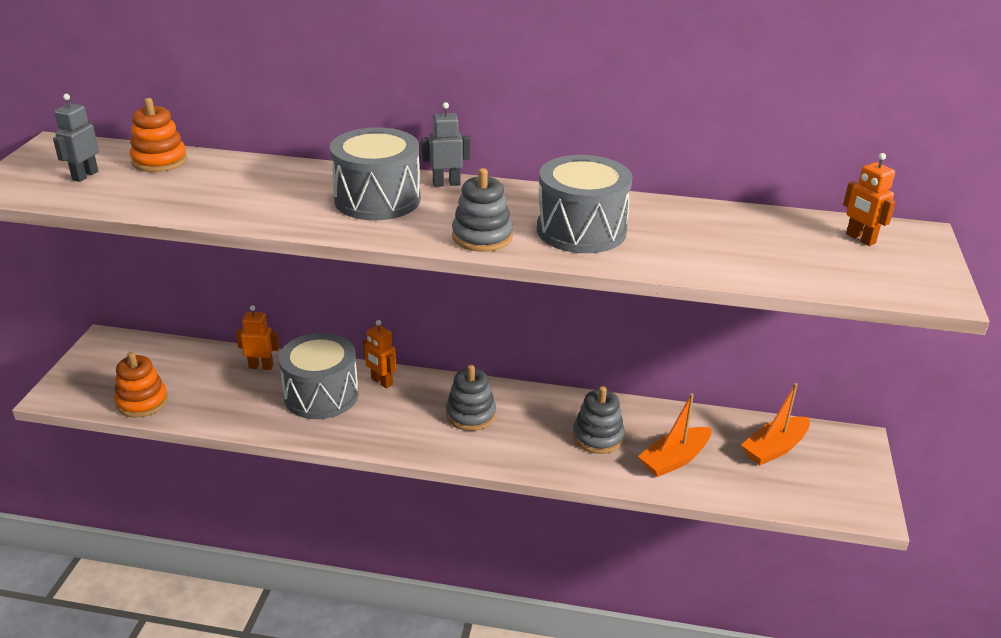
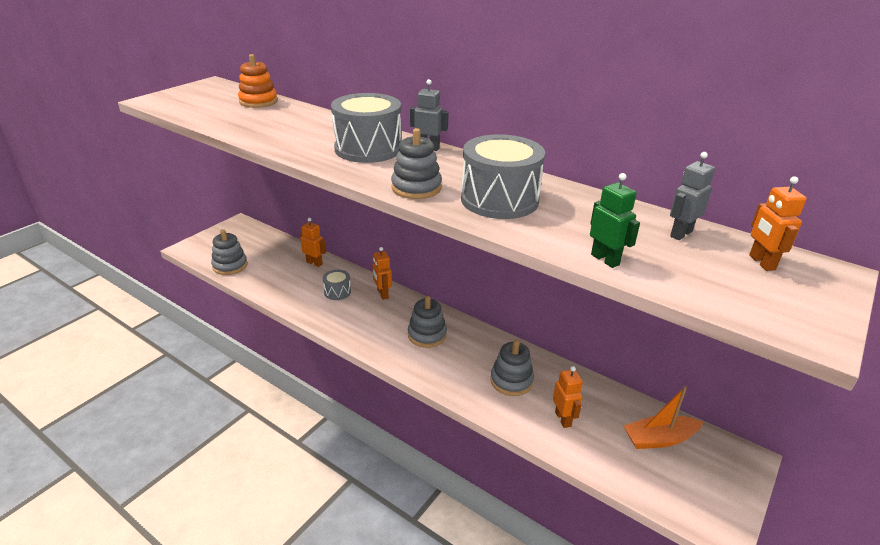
camera: 25 degrees right, 0 degrees up
grey robot [53,94,99,182] -> grey robot moved to [670,152,715,240]
orange stacking toy [114,352,168,418] -> grey stacking toy [211,229,248,275]
grey drum [279,333,359,419] -> grey drum [323,270,351,300], size x0.50
orange boat [638,393,711,477] -> orange robot [553,366,583,428]
none -> green robot [590,173,640,268]

